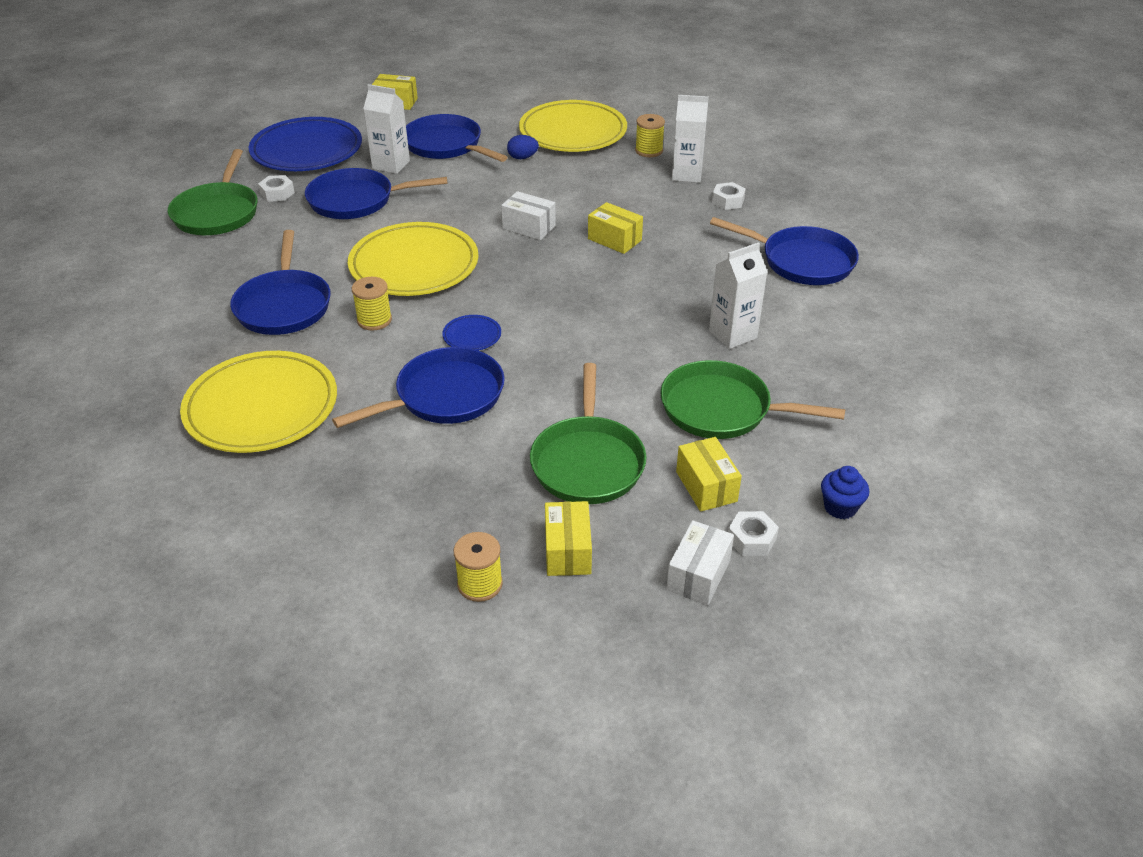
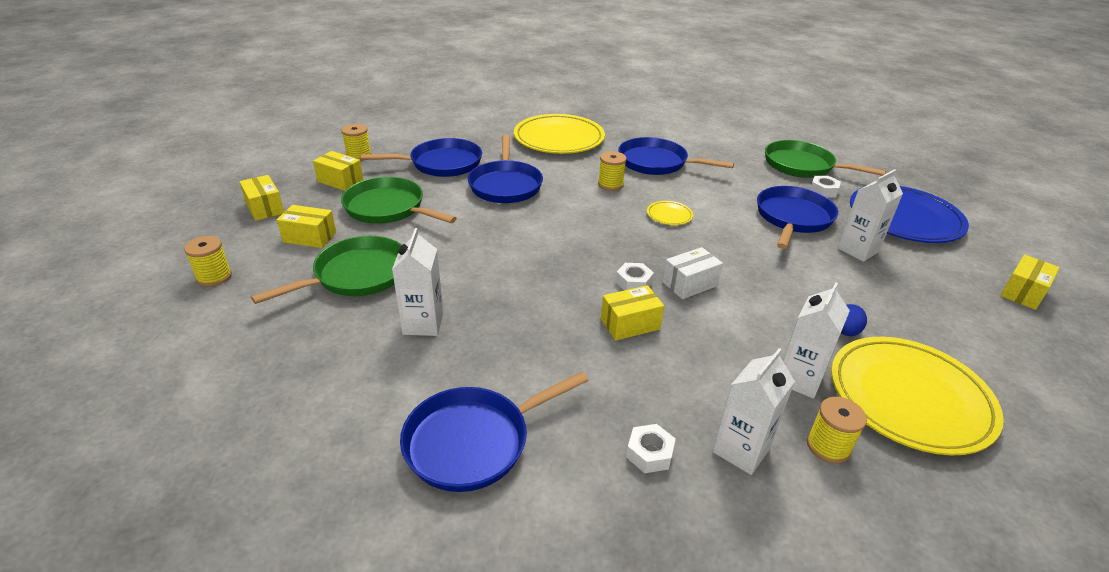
camera: 120 degrees right, 5 degrees down
yellow plate [348,222,478,296] -> yellow plate [647,201,693,225], size x0.42
blue pan [406,114,508,162] -> blue pan moved to [361,138,482,177]
blue plate [442,315,501,350] -> none
white box [666,520,734,605] -> yellow box [239,175,284,221]
white nut [728,511,779,556] -> white nut moved to [616,263,654,290]
blue cupcake [821,466,869,519] -> yellow spool [184,236,232,287]
none -> white carton [783,282,850,399]

